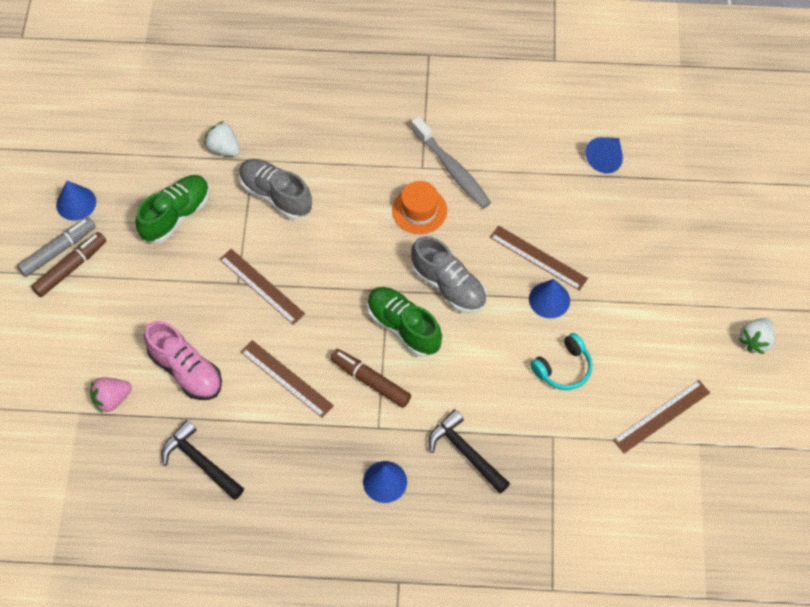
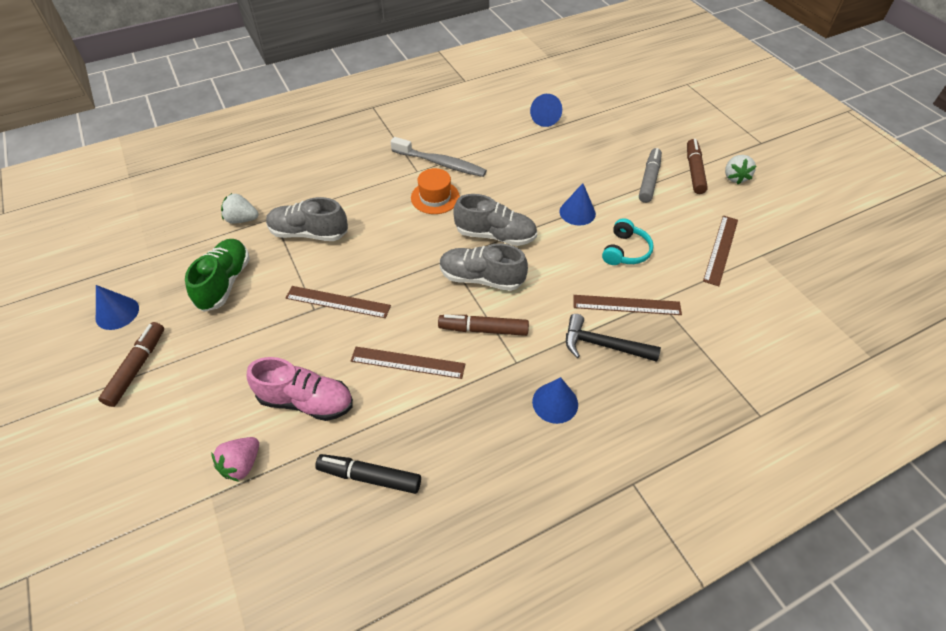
camera: 30 degrees left, 10 degrees down
grey marker [17,217,96,277] -> grey marker moved to [639,148,662,203]
black hammer [161,420,244,500] -> black marker [315,454,421,494]
green shoe [367,287,442,357] -> grey shoe [440,243,528,291]
brown ruler [490,226,588,290] -> brown ruler moved to [573,295,682,315]
none -> brown marker [687,139,708,194]

